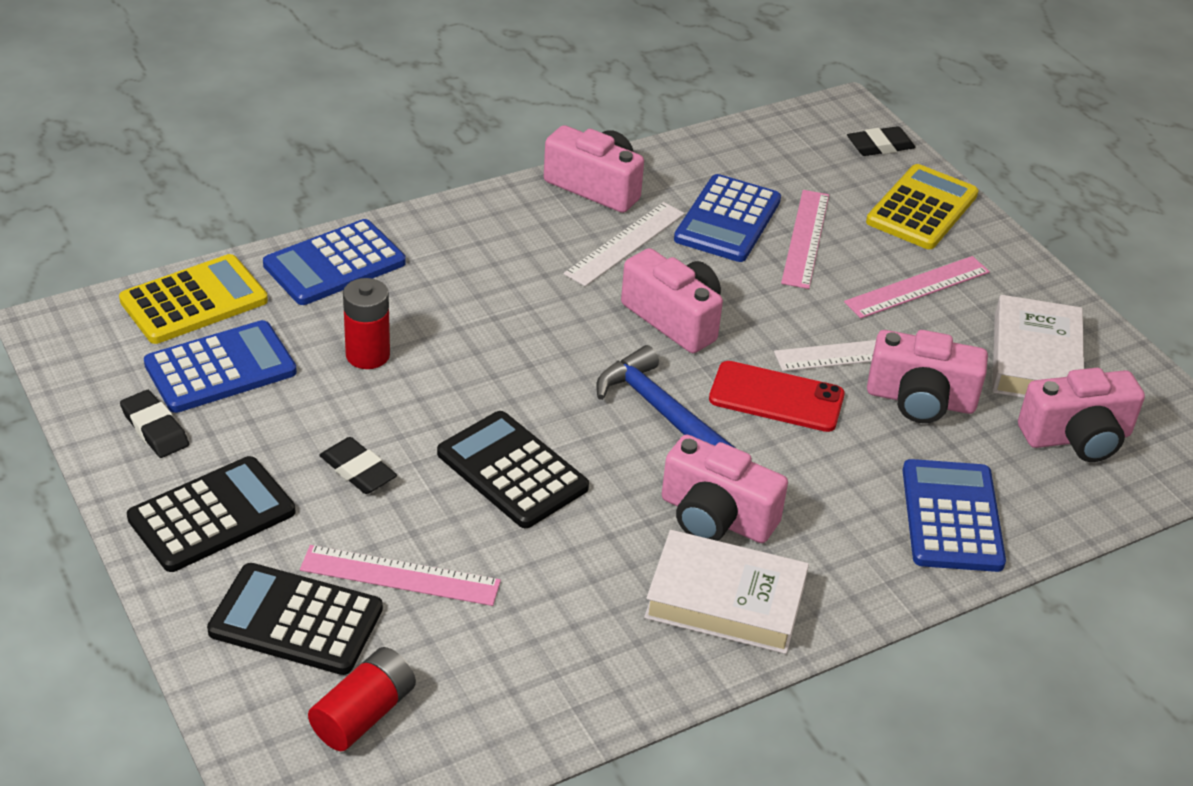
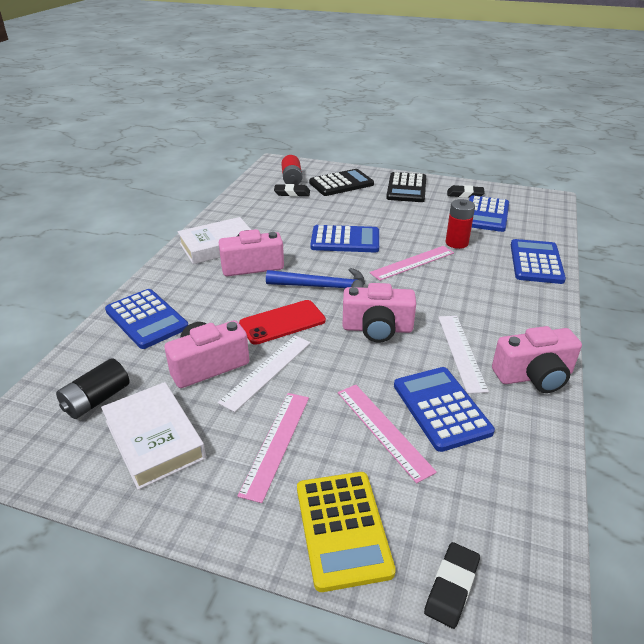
camera: 140 degrees right, 5 degrees down
yellow calculator [119,254,268,344] -> none
pink ruler [300,545,501,606] -> pink ruler moved to [370,246,454,281]
black eraser [319,437,397,494] -> black eraser moved to [274,184,310,197]
black calculator [437,411,589,528] -> blue calculator [310,225,379,252]
pink camera [1018,368,1145,462] -> black battery [56,358,130,419]

